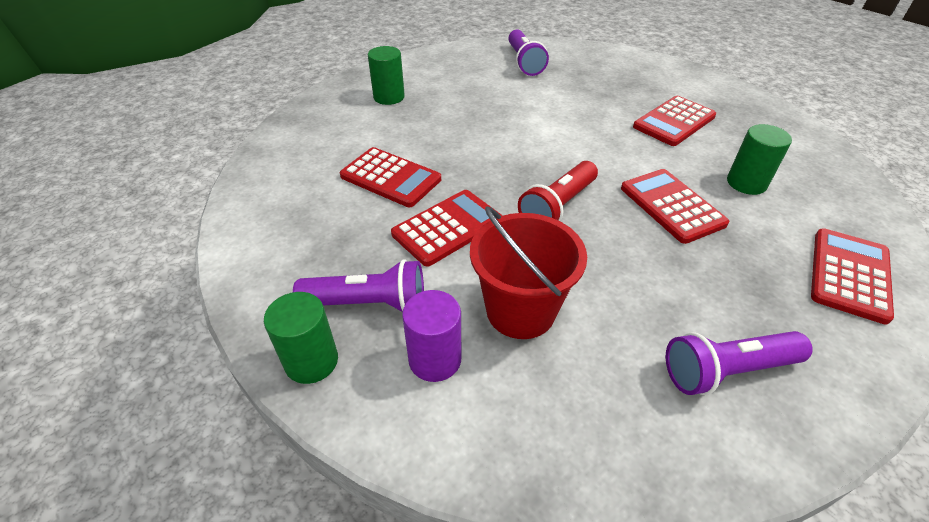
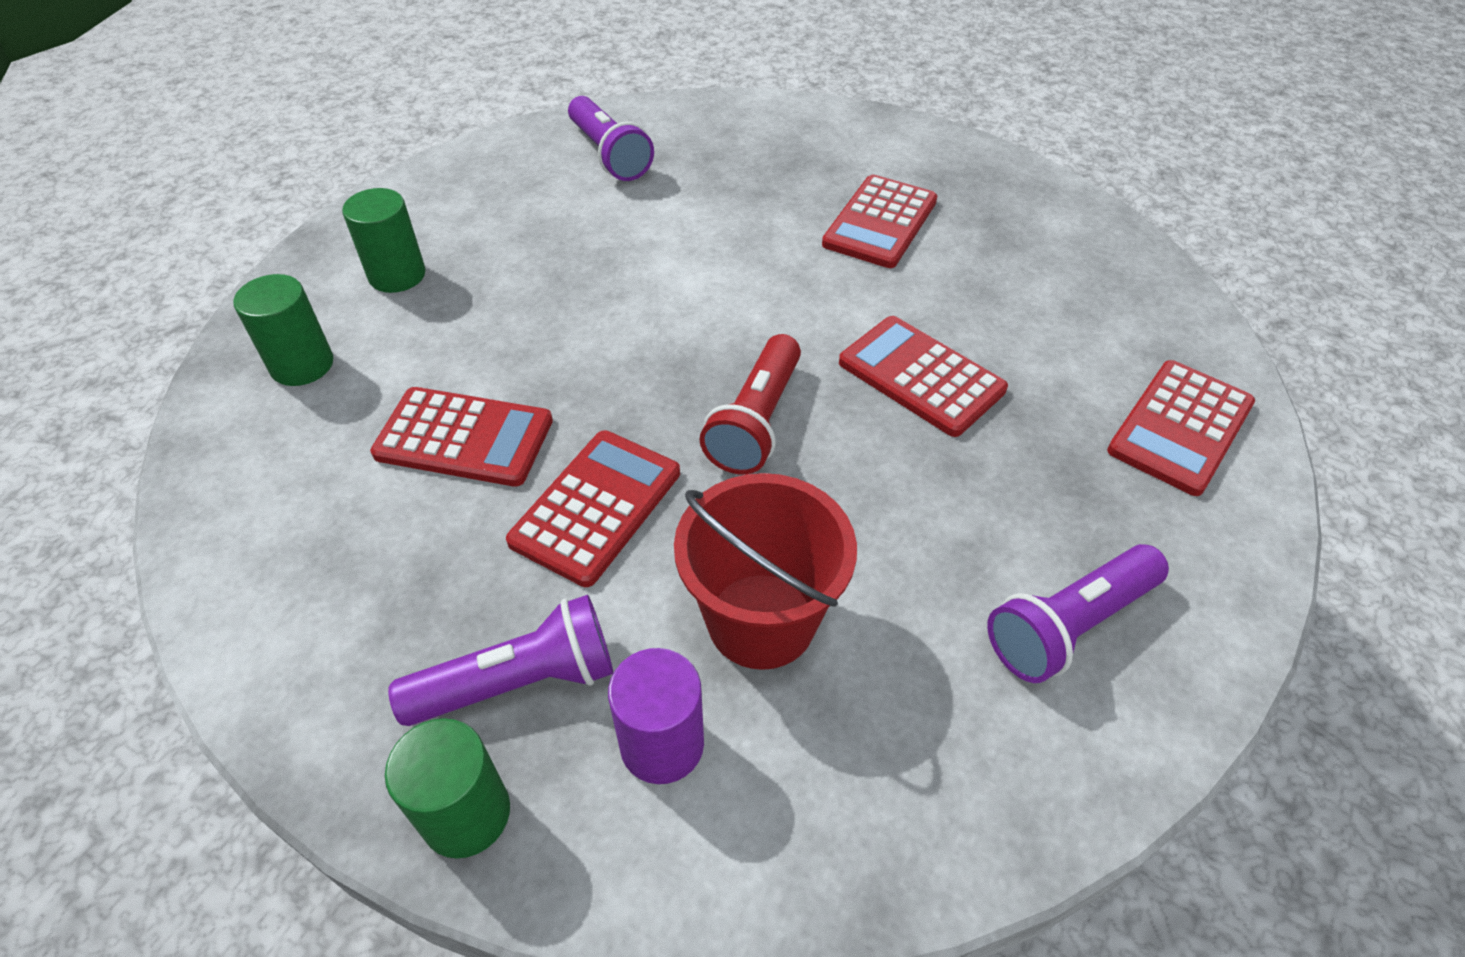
camera: 20 degrees left, 5 degrees up
green cylinder [727,124,792,195] -> green cylinder moved to [234,274,333,386]
red calculator [811,229,894,325] -> red calculator turned 150 degrees counterclockwise [1107,360,1255,496]

